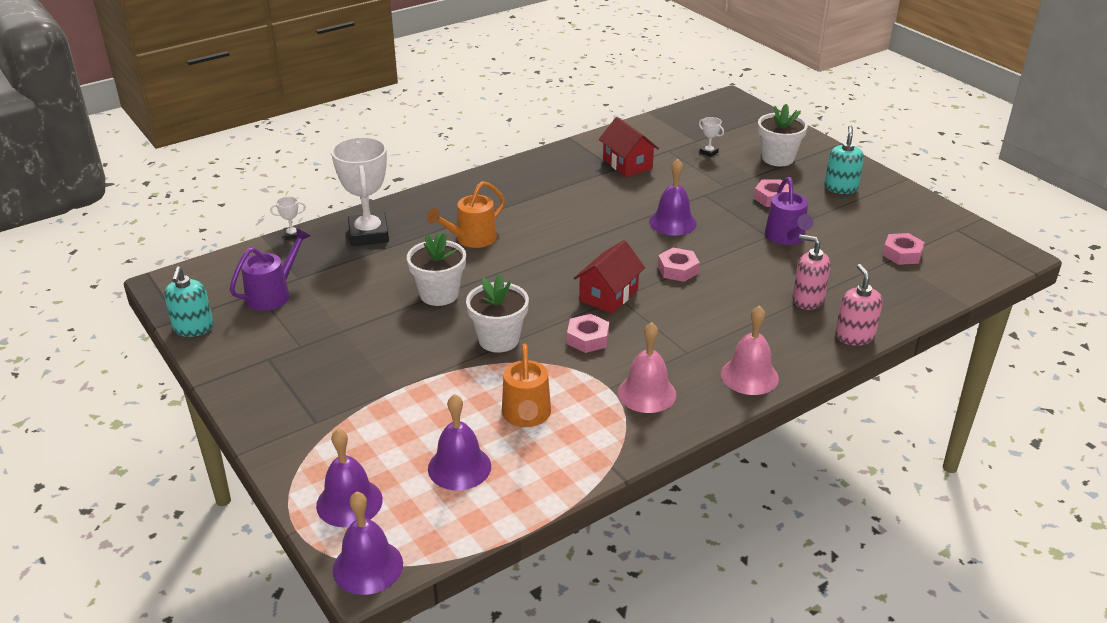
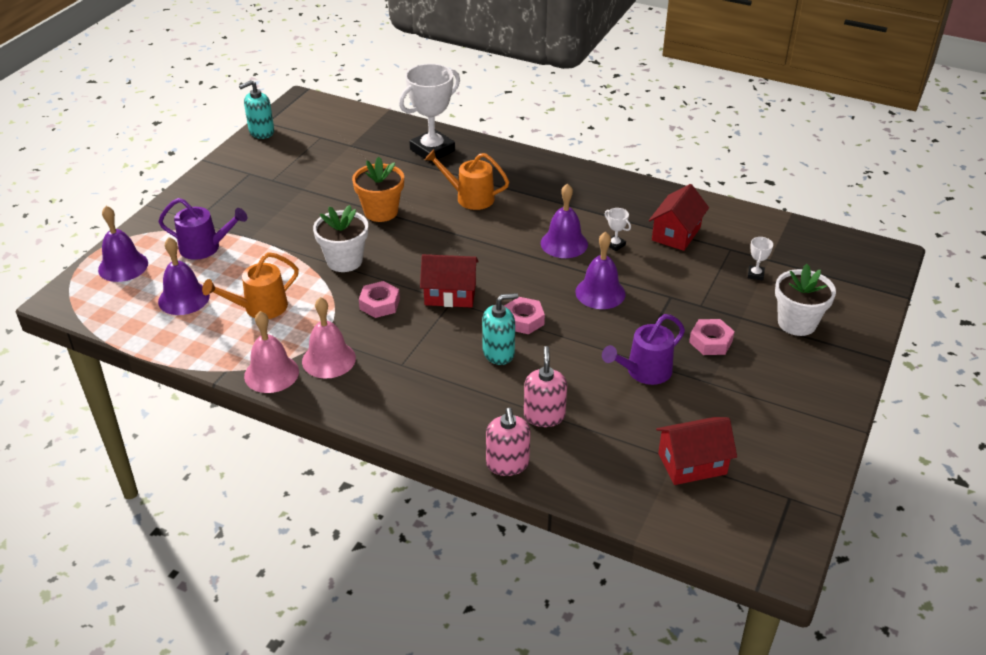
camera: 60 degrees right, 5 degrees up
purple watering can [230,228,310,311] -> purple watering can moved to [158,198,247,260]
white trophy [270,196,306,240] -> white trophy moved to [605,208,631,251]
purple bell [333,492,403,595] -> purple bell moved to [541,183,588,258]
white flower pot [407,232,466,306] -> orange flower pot [352,157,404,222]
pink bell [721,305,779,395] -> pink bell moved to [244,311,299,393]
turquoise soap dispenser [824,125,864,194] -> turquoise soap dispenser moved to [482,293,518,365]
pink soap dispenser [835,264,883,346] -> pink soap dispenser turned 120 degrees clockwise [486,408,530,476]
pink nut [882,233,925,265] -> red house [656,417,737,485]

